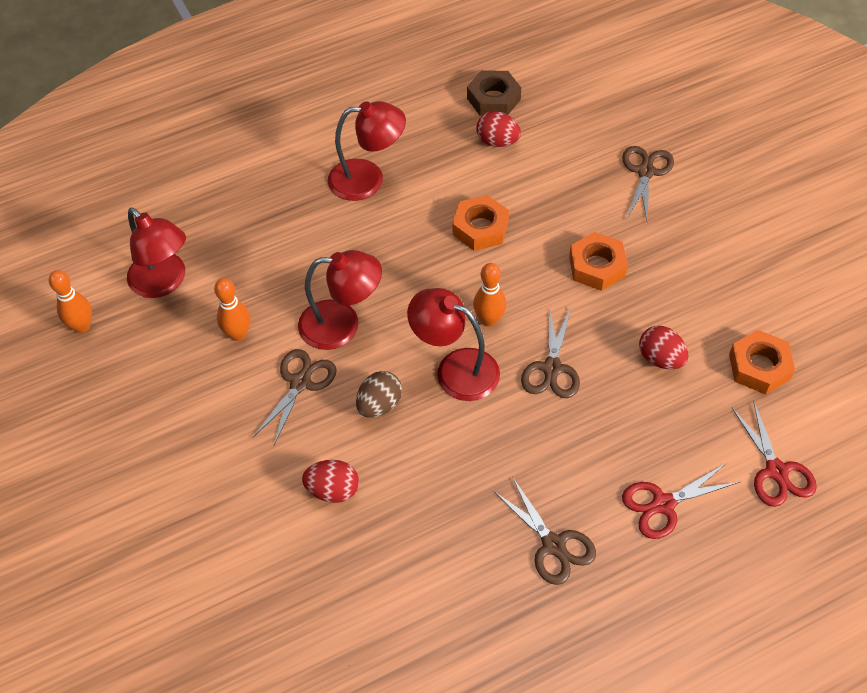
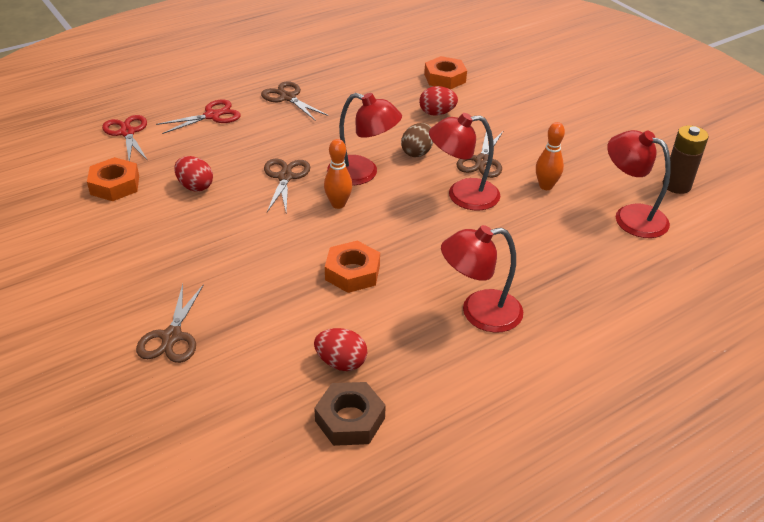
camera: 170 degrees right, 15 degrees down
orange bowling pin [49,270,92,333] -> brown battery [663,125,709,194]
orange nut [569,232,628,291] -> orange nut moved to [424,56,467,89]

